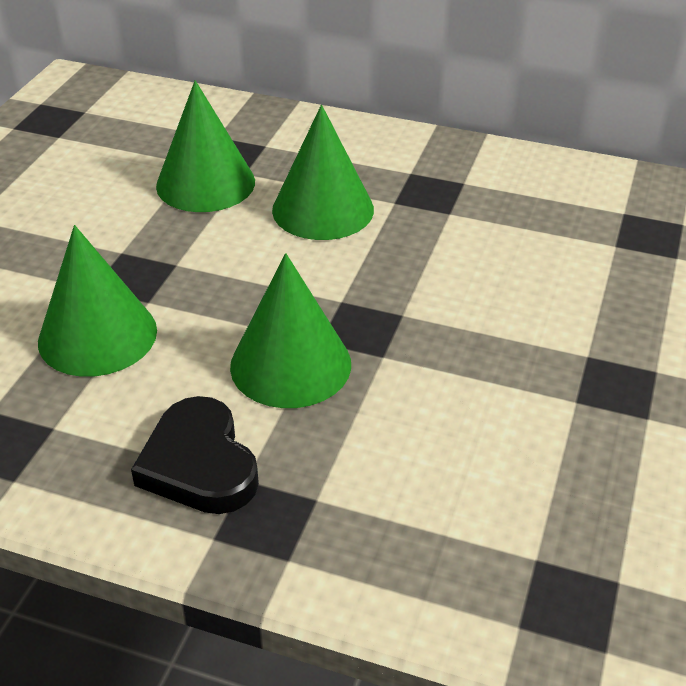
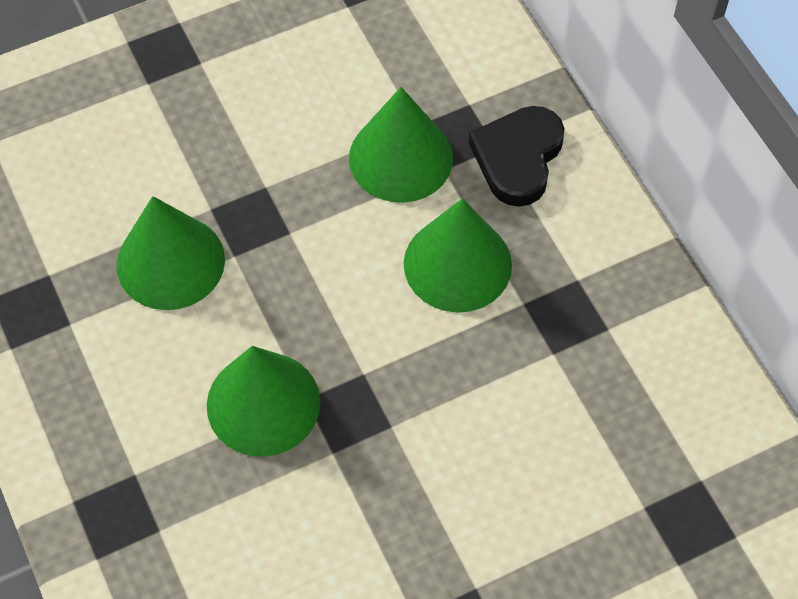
camera: 45 degrees right, 20 degrees up
black heart [131,396,259,514] -> black heart moved to [469,106,564,207]

